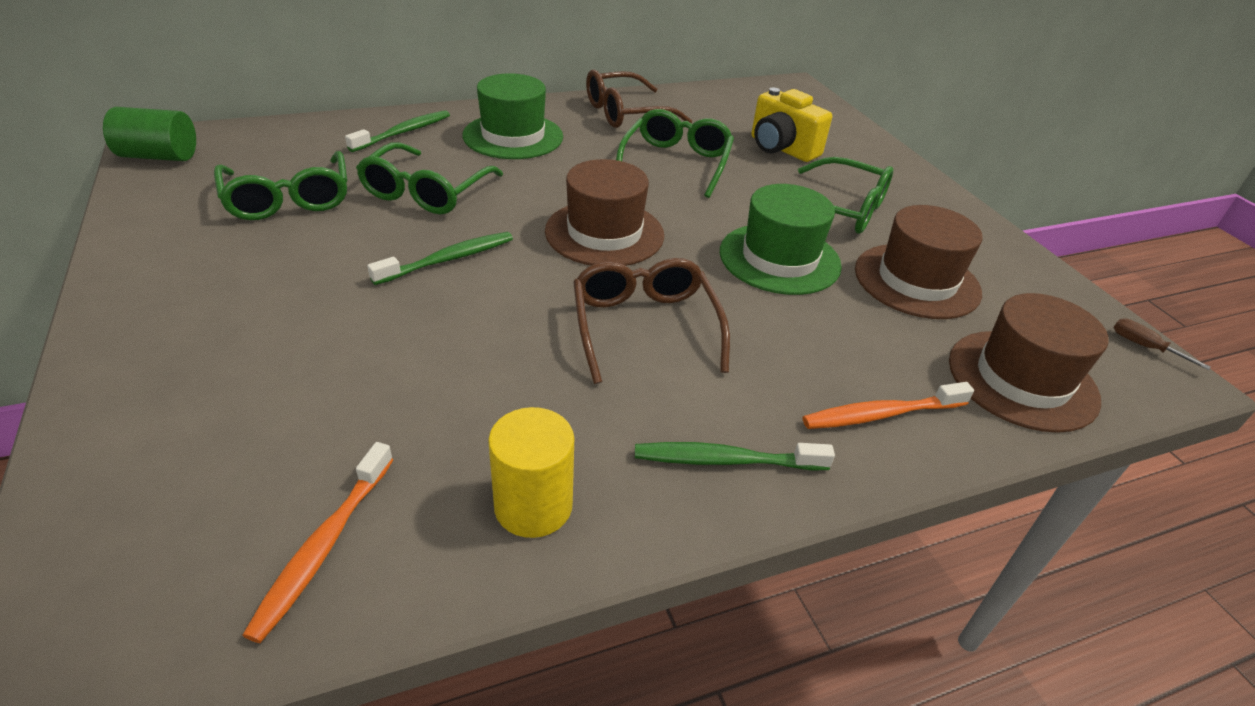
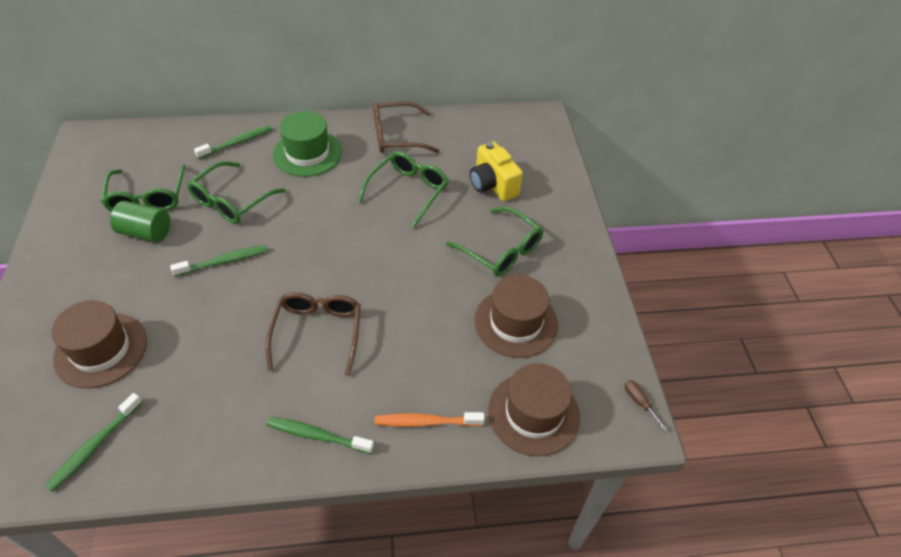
camera: 15 degrees right, 10 degrees up
green cylinder [103,107,196,161] -> green cylinder moved to [110,201,170,242]
orange toothbrush [242,442,393,643] -> green toothbrush [45,393,143,492]
yellow cylinder [488,407,574,538] -> none
brown hat [545,159,664,266] -> brown hat moved to [52,300,147,388]
green hat [720,184,842,295] -> none

